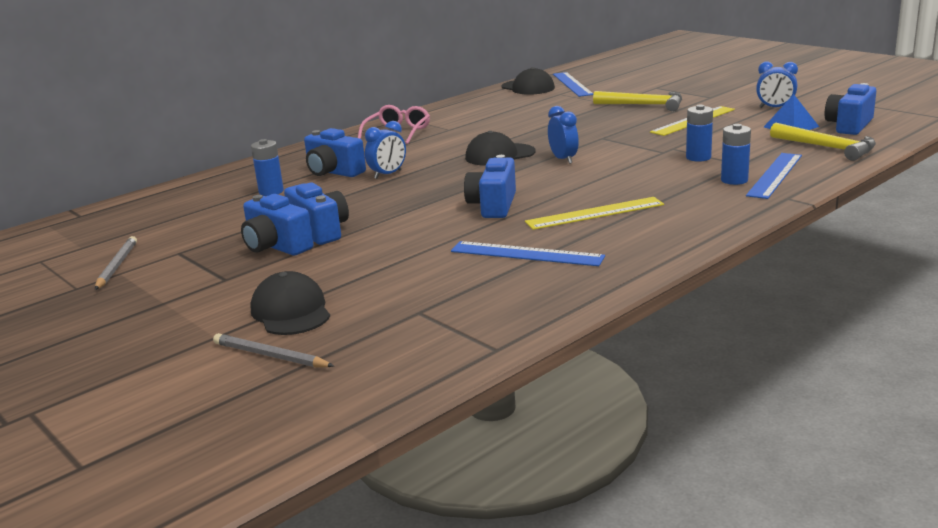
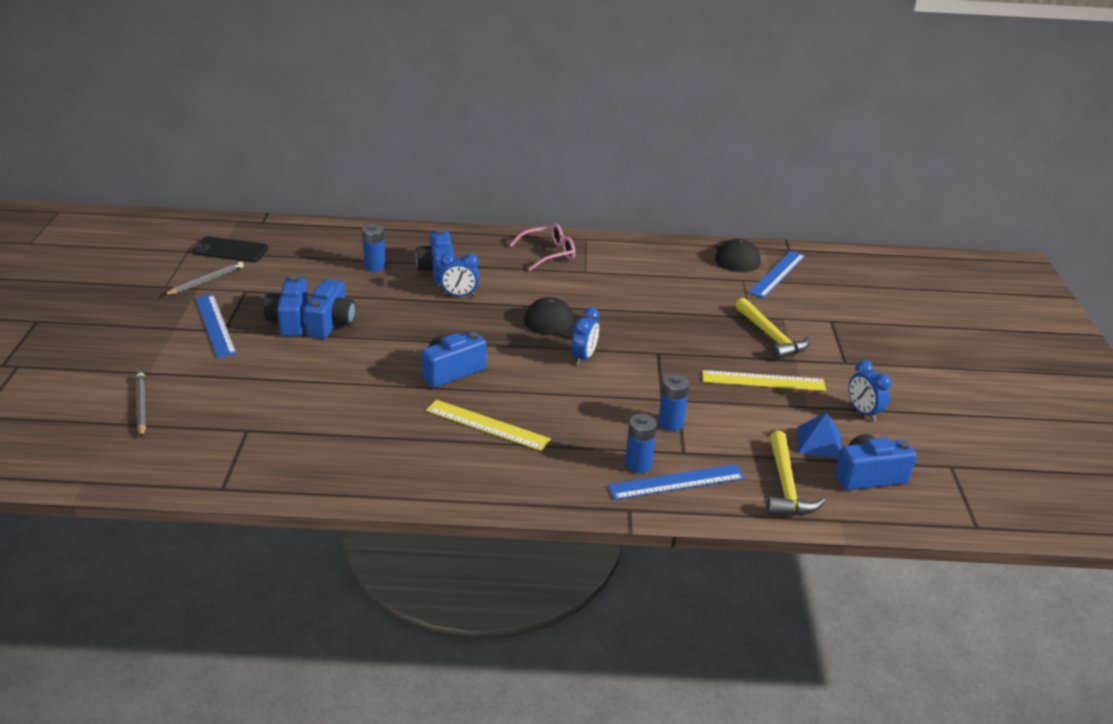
camera: 40 degrees right, 10 degrees up
black cap [250,271,330,335] -> none
blue ruler [451,241,605,266] -> blue ruler moved to [195,294,237,358]
none -> black phone [192,236,268,262]

